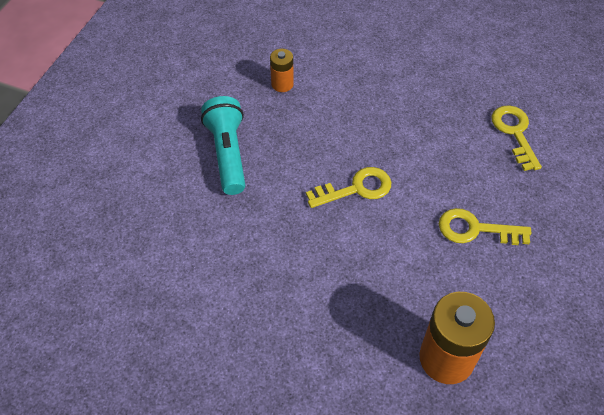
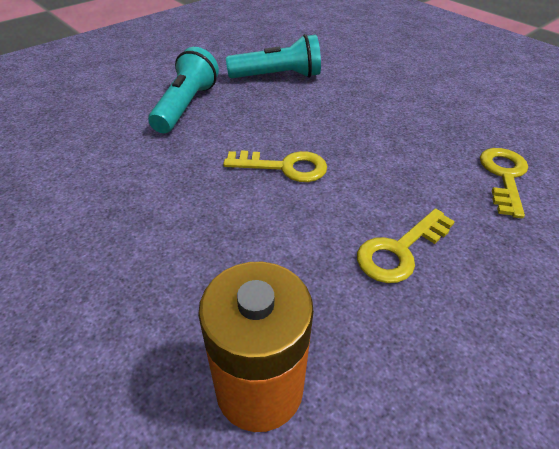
camera: 25 degrees right, 10 degrees down
orange battery [270,49,294,92] -> turquoise flashlight [226,34,321,78]
yellow key [439,208,532,245] -> yellow key turned 75 degrees counterclockwise [357,209,455,283]

